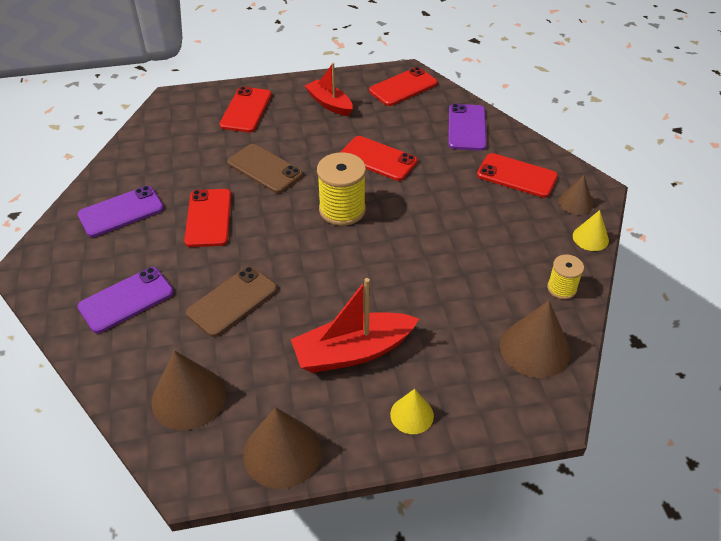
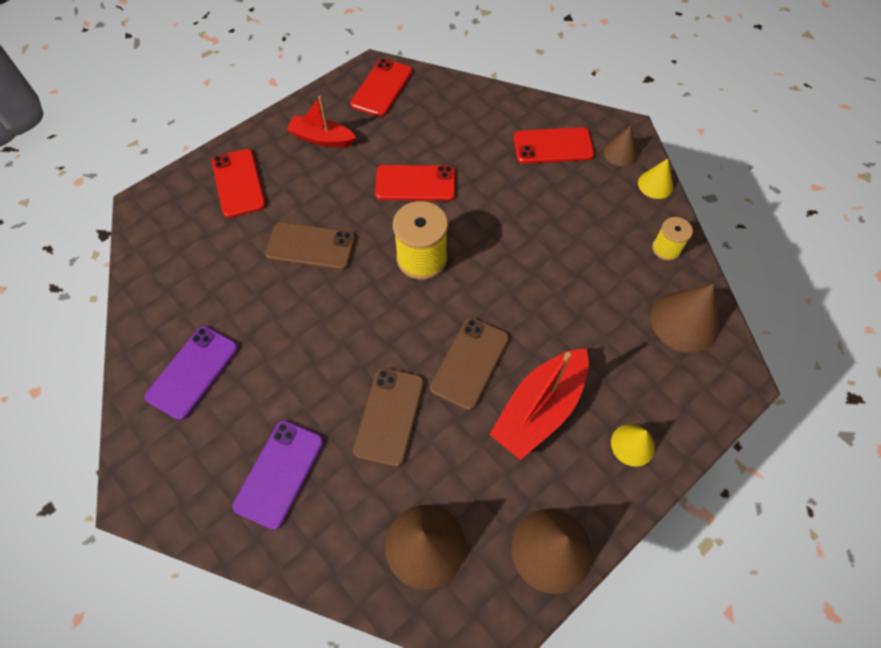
camera: 30 degrees left, 15 degrees up
red phone [184,189,231,247] -> none
purple phone [448,104,487,151] -> none
none -> brown phone [430,317,509,410]

